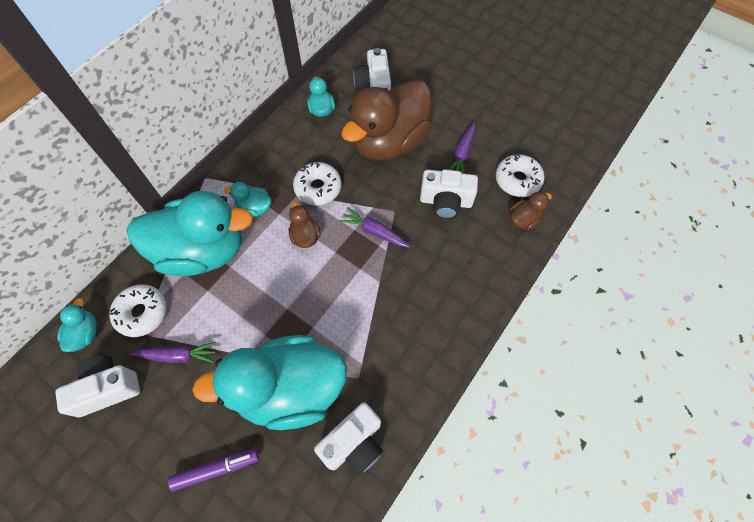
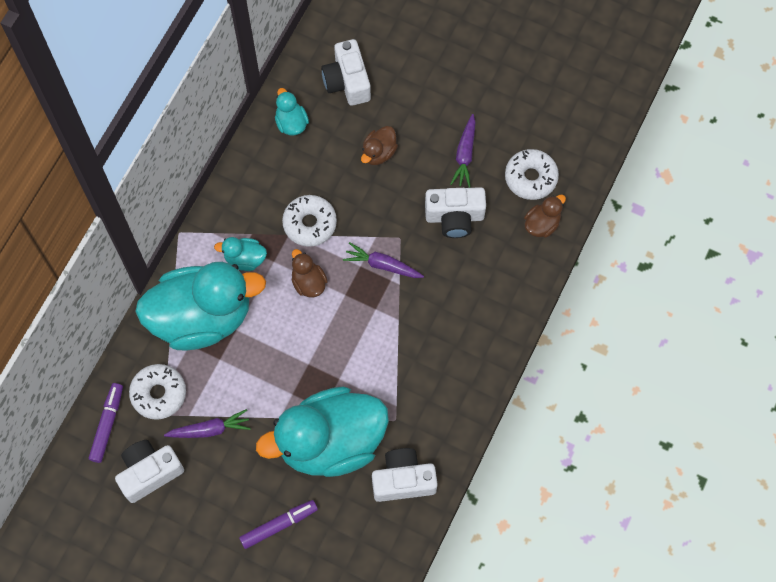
camera: 10 degrees left, 5 degrees up
turquoise duck [57,298,97,352] -> purple marker [89,383,123,463]
white camera [314,402,383,475] -> white camera turned 135 degrees counterclockwise [372,448,437,502]
brown duck [341,80,432,160] -> brown duck [361,126,398,165], size x0.41

